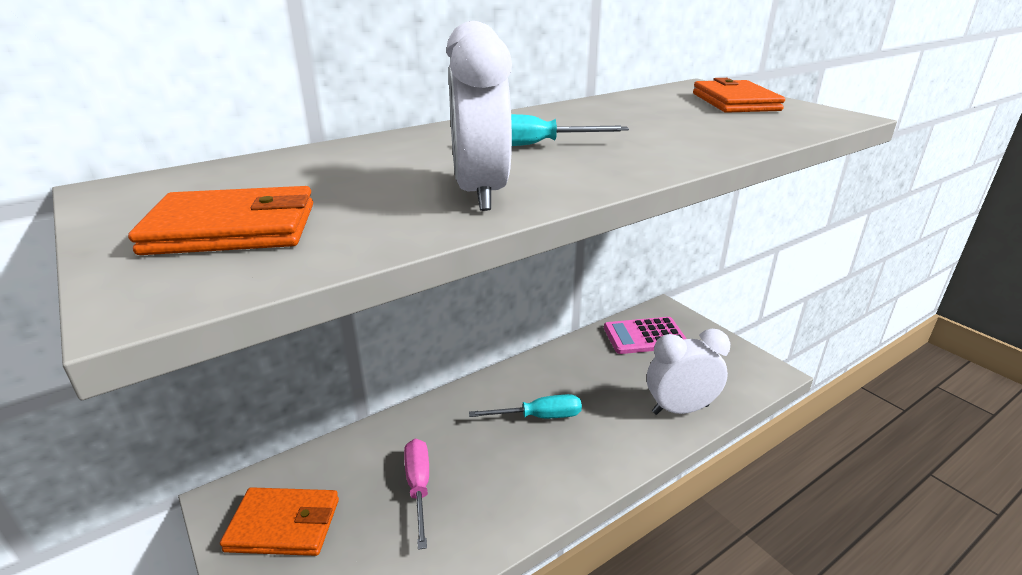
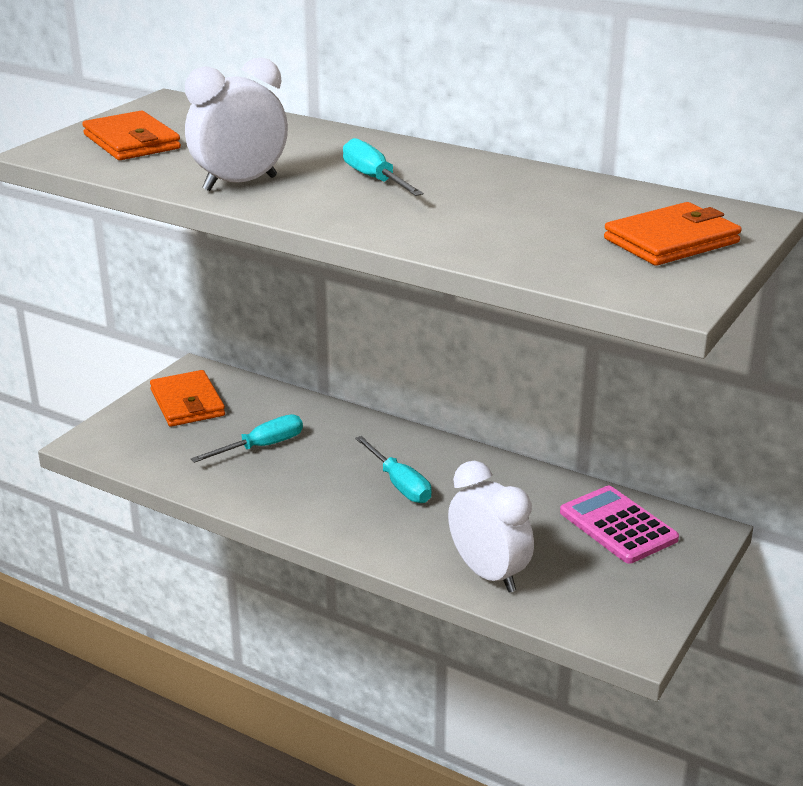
camera: 65 degrees right, 0 degrees up
pink screwdriver [404,439,429,550] -> turquoise screwdriver [191,414,303,463]

